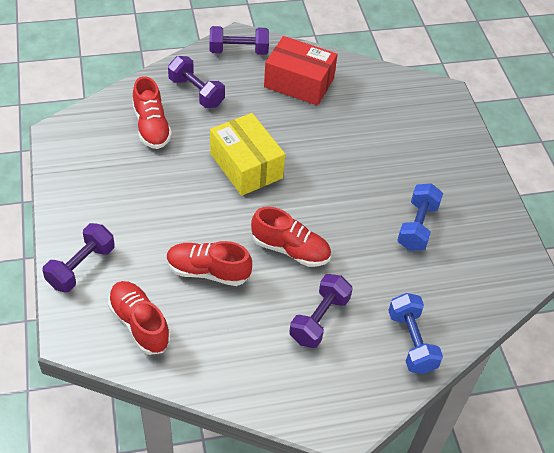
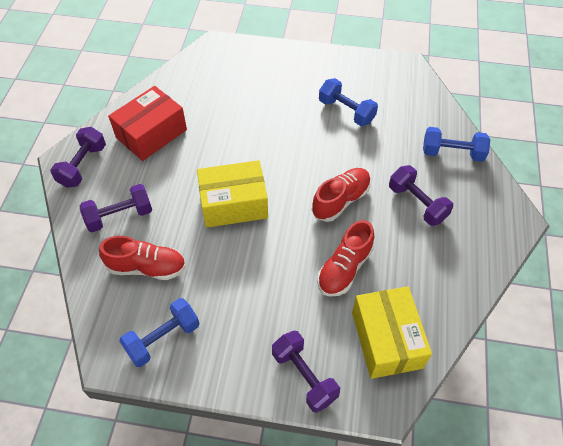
camera: 65 degrees left, 5 degrees up
red shoe [108,281,171,355] -> yellow box [352,286,432,379]
none -> blue dumbbell [119,298,199,367]

